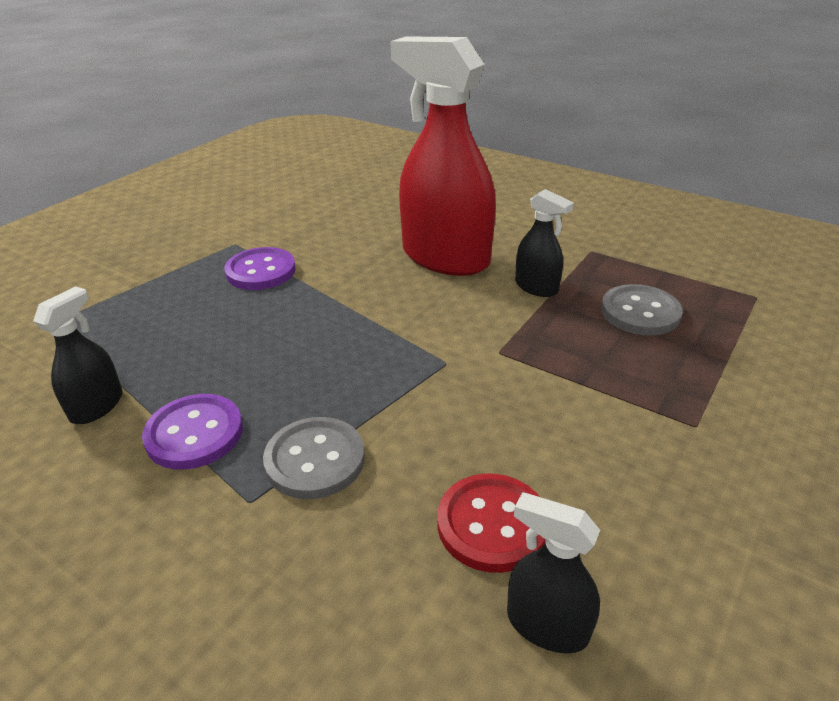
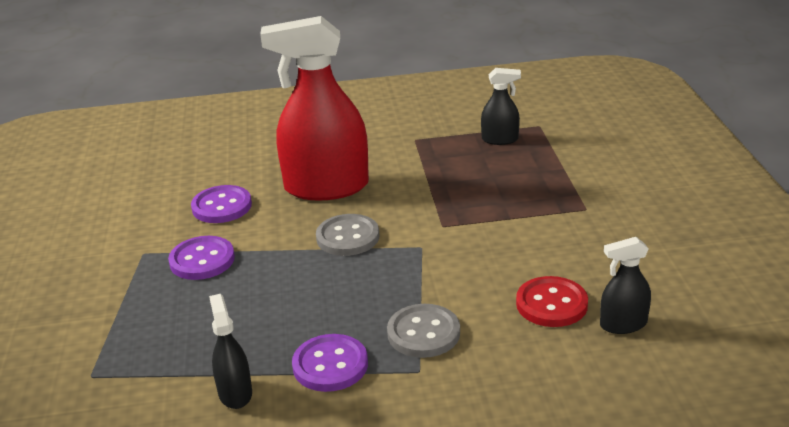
camera: 40 degrees left, 5 degrees down
black spray bottle [515,189,574,297] -> black spray bottle moved to [481,68,521,145]
grey button [601,284,683,335] -> grey button moved to [316,214,379,256]
none -> purple button [191,185,252,223]

